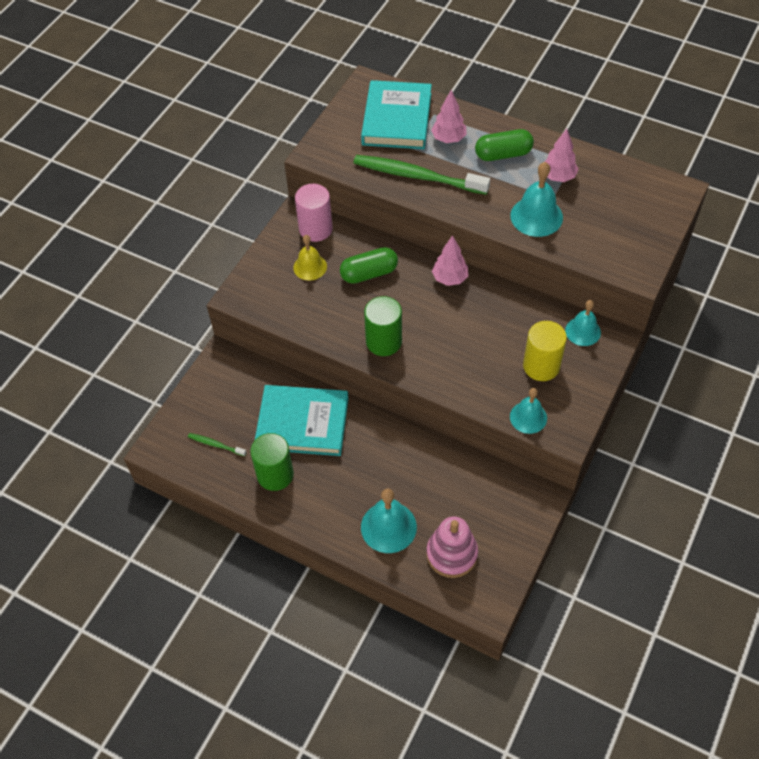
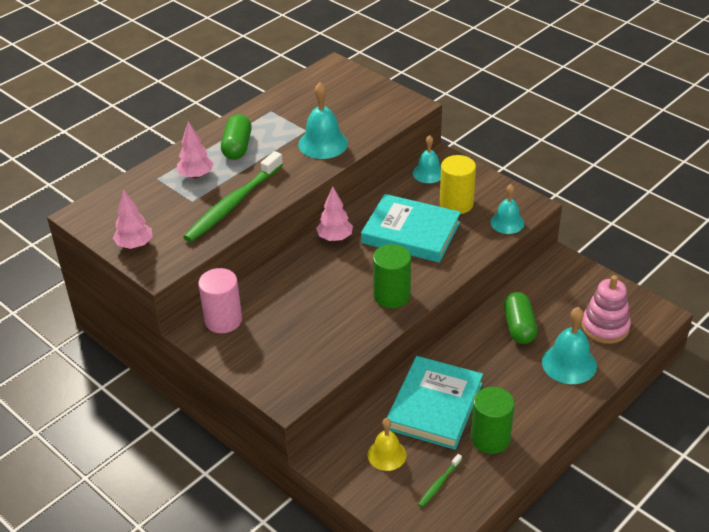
camera: 75 degrees left, 15 degrees down
yellow bell [293,235,327,281] -> yellow bell moved to [367,418,407,471]
green capsule [340,247,398,284] -> green capsule moved to [504,292,538,344]
turquoise book [361,80,432,149] -> turquoise book moved to [361,194,461,263]
pink tree [544,129,579,182] -> pink tree moved to [113,189,153,249]

